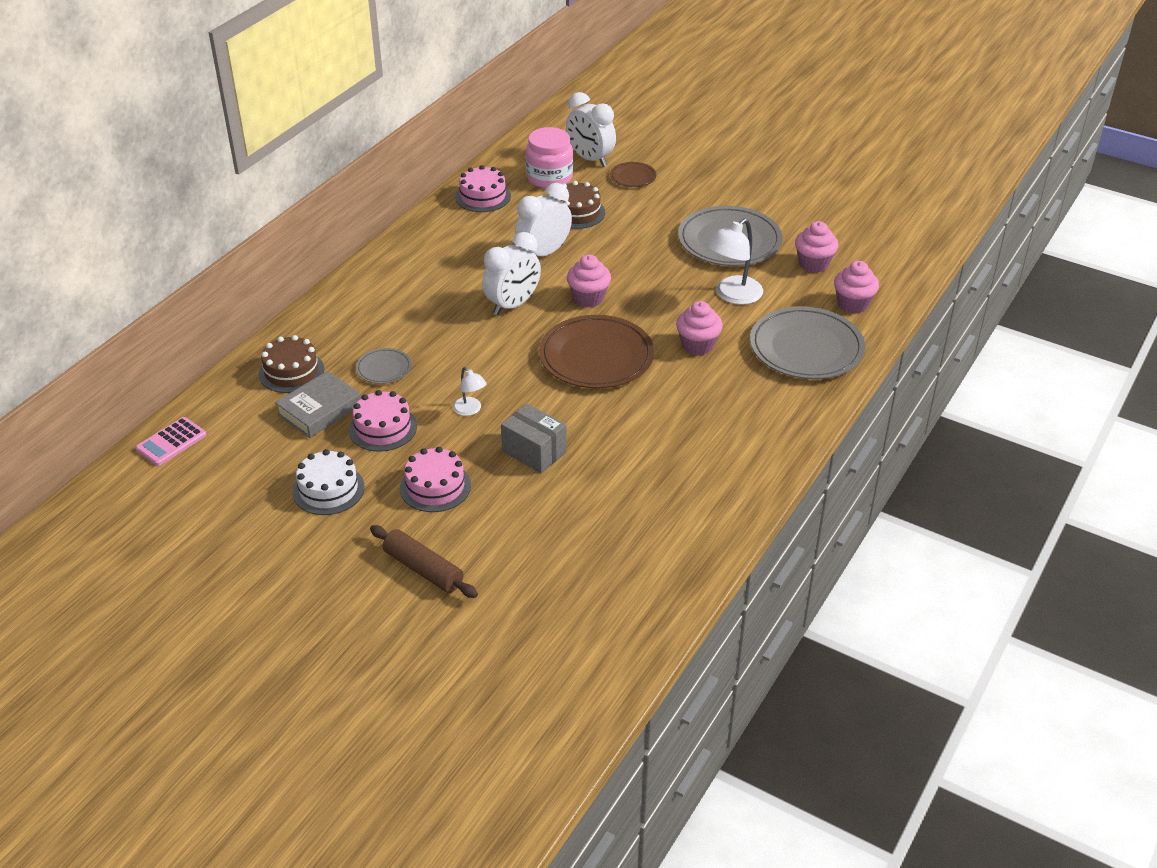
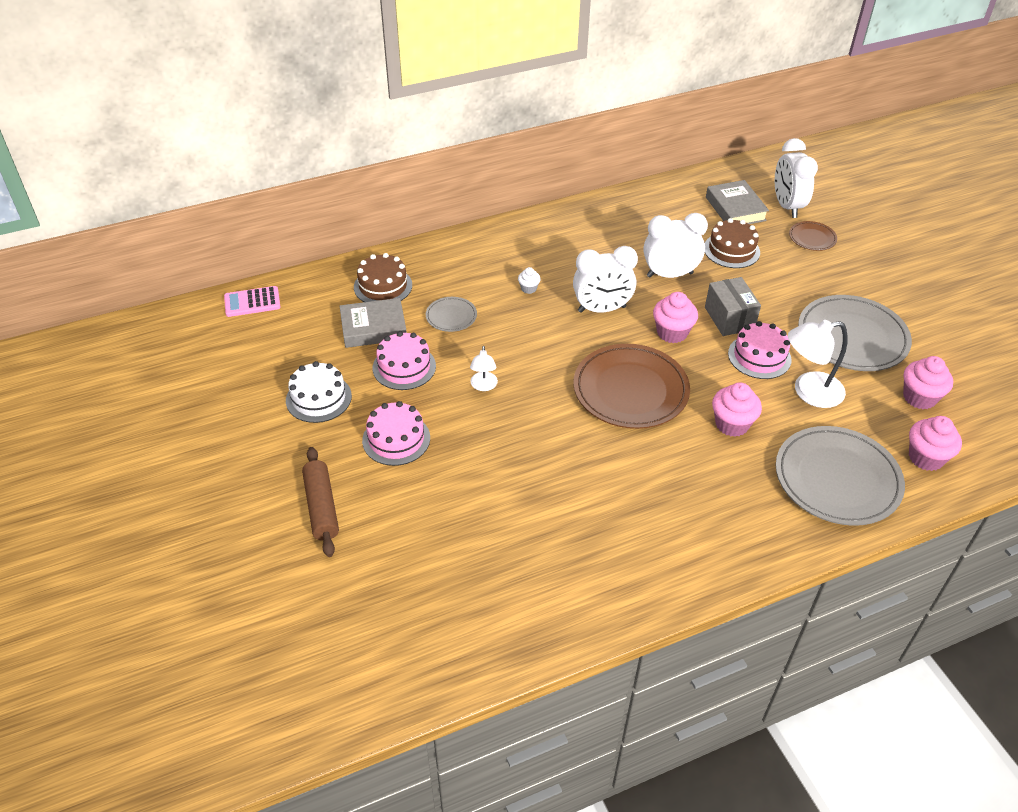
camera: 35 degrees right, 5 degrees up
pink cake [455,165,511,212] -> pink cake moved to [728,321,792,379]
grey box [501,404,567,473] -> grey box moved to [705,277,761,336]
pink jar [525,127,573,188] -> grey book [706,180,769,224]
none -> white cupcake [518,267,541,294]

